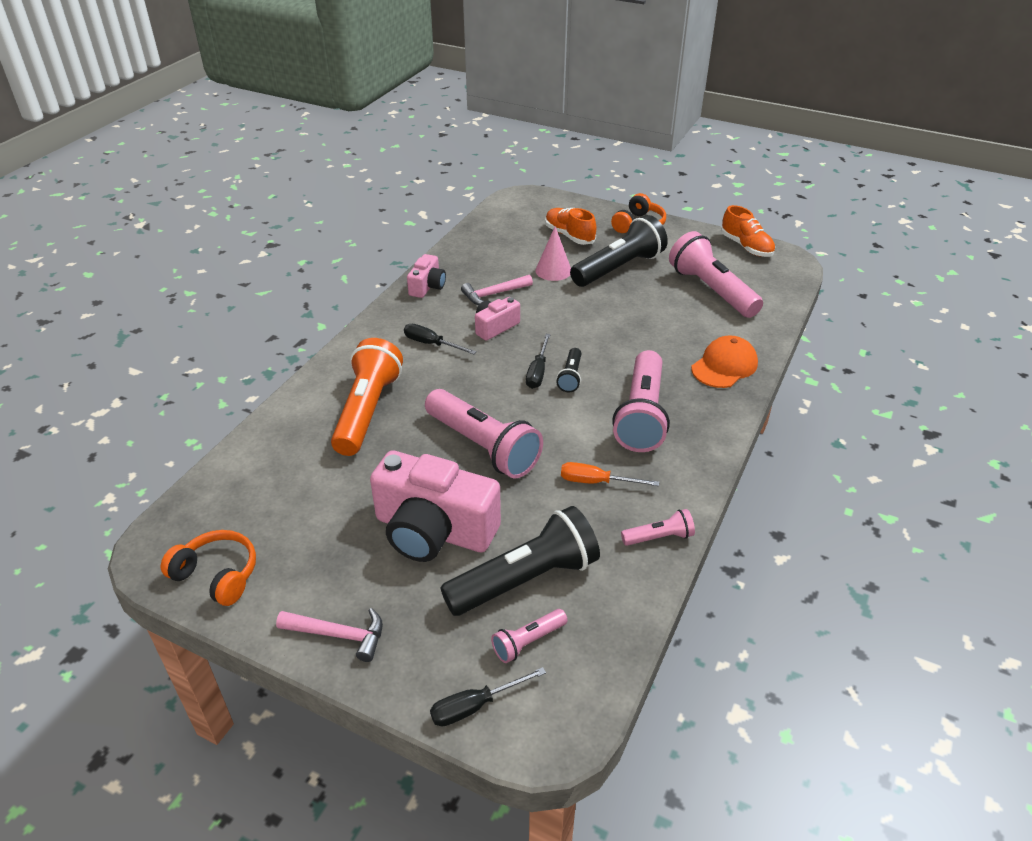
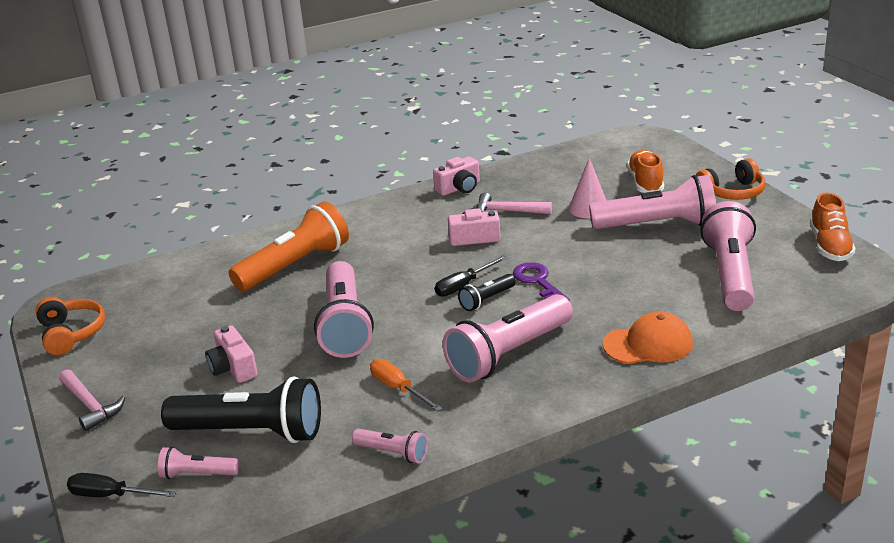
camera: 40 degrees right, 10 degrees down
pink camera [370,451,501,562] -> pink camera [205,325,258,383], size x0.50
black screwdriver [404,324,477,354] -> none
black flashlight [570,215,668,287] -> pink flashlight [589,175,716,229]
none -> purple key [513,262,570,301]

